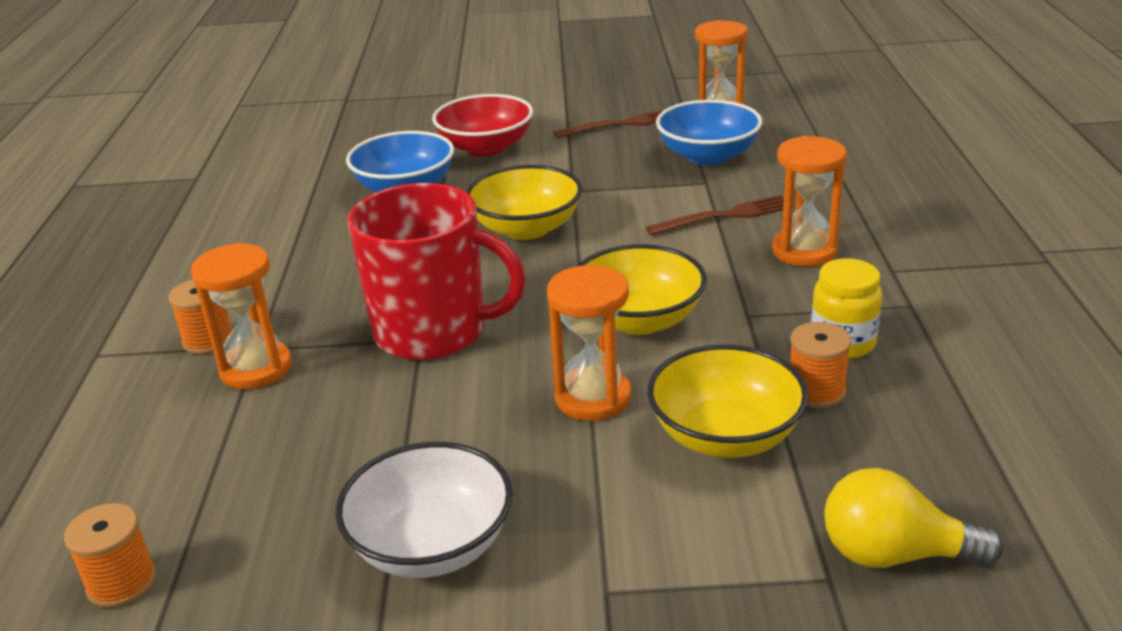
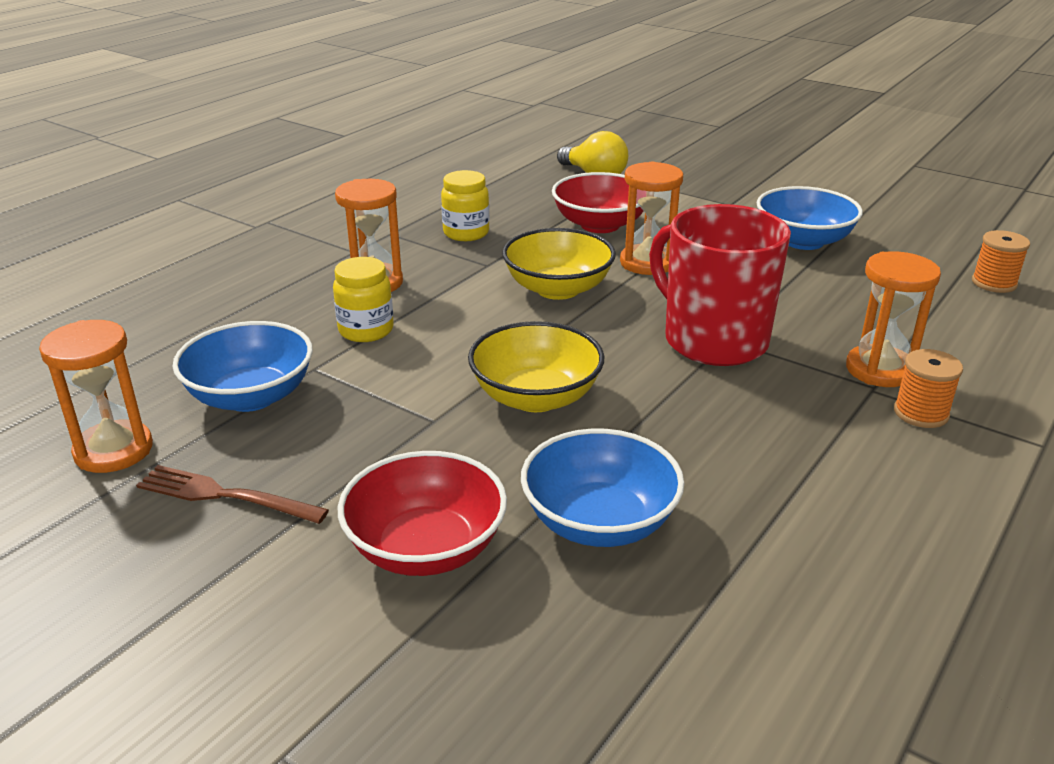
camera: 145 degrees left, 0 degrees up
white bowl [335,442,513,578] -> blue bowl [756,186,863,250]
brown fork [645,195,794,235] -> yellow jar [333,257,394,342]
yellow bowl [647,344,809,458] -> red bowl [552,172,643,233]
orange spool [790,322,851,408] -> none

